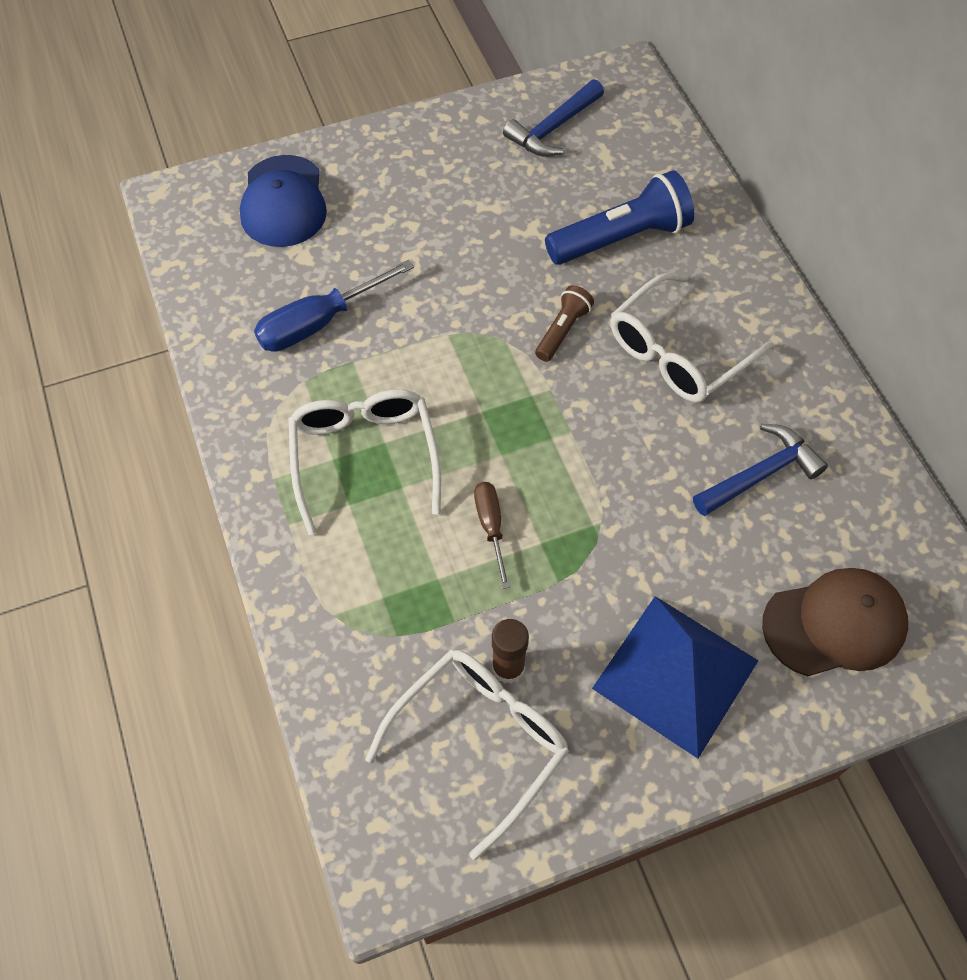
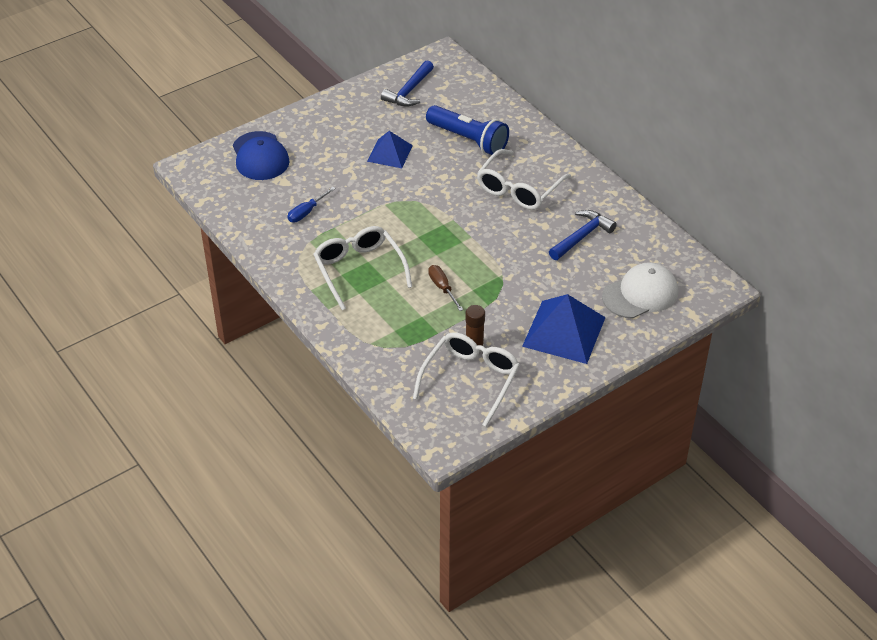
camera: 15 degrees left, 15 degrees down
blue screwdriver [254,260,414,352] -> blue screwdriver [287,187,336,222], size x0.60
brown flashlight [535,285,594,362] -> none
blue flashlight [545,170,694,265] -> blue flashlight turned 75 degrees clockwise [426,105,509,155]
brown cap [762,568,908,676] -> white cap [602,262,678,319]
none -> blue pyramid [367,131,413,168]

